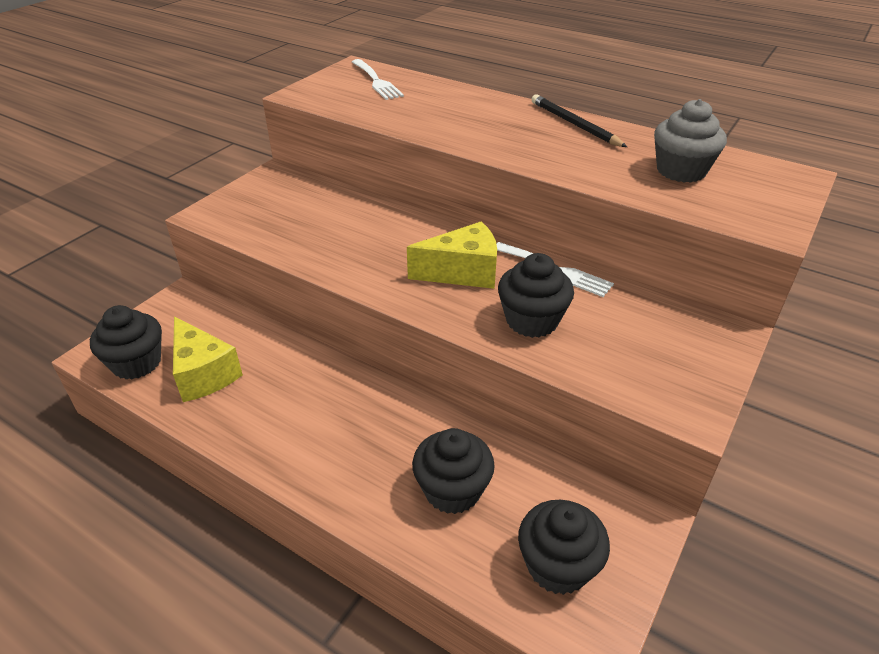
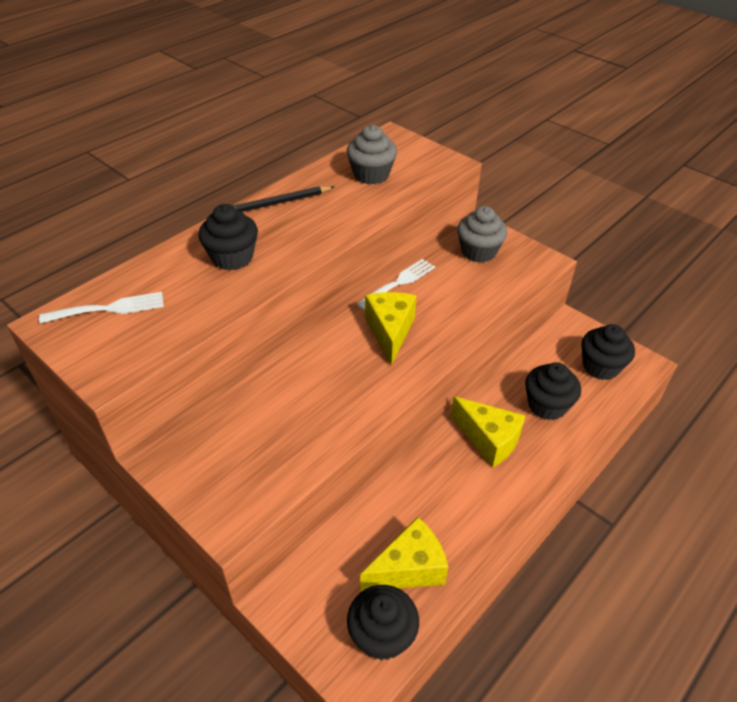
camera: 80 degrees left, 5 degrees up
black cupcake [498,253,574,338] -> black cupcake moved to [199,204,258,271]
none -> yellow cheese [451,397,526,468]
none -> grey cupcake [457,206,507,263]

